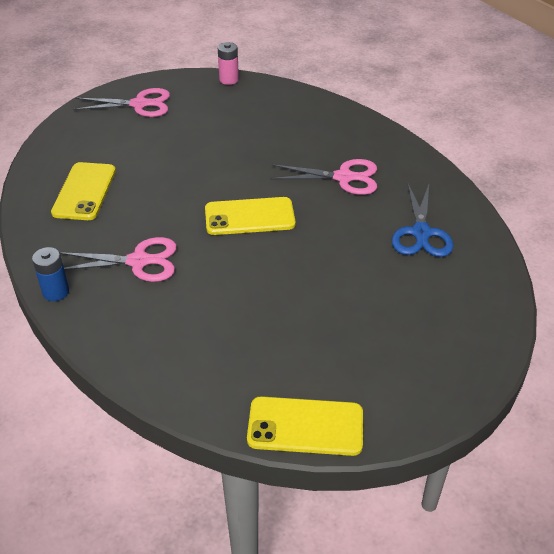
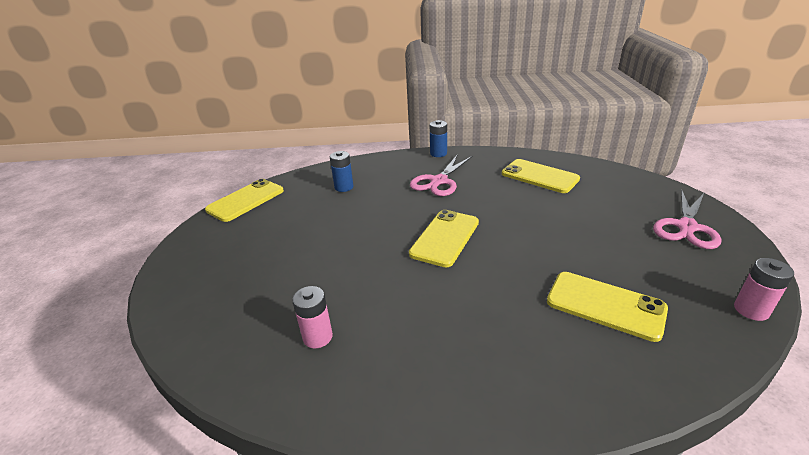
camera: 125 degrees right, 10 degrees down
pink scissors [270,159,377,195] -> none
blue scissors [391,184,453,257] -> pink battery [292,286,333,348]
none -> blue battery [330,151,353,192]
none -> yellow phone [547,272,668,342]

